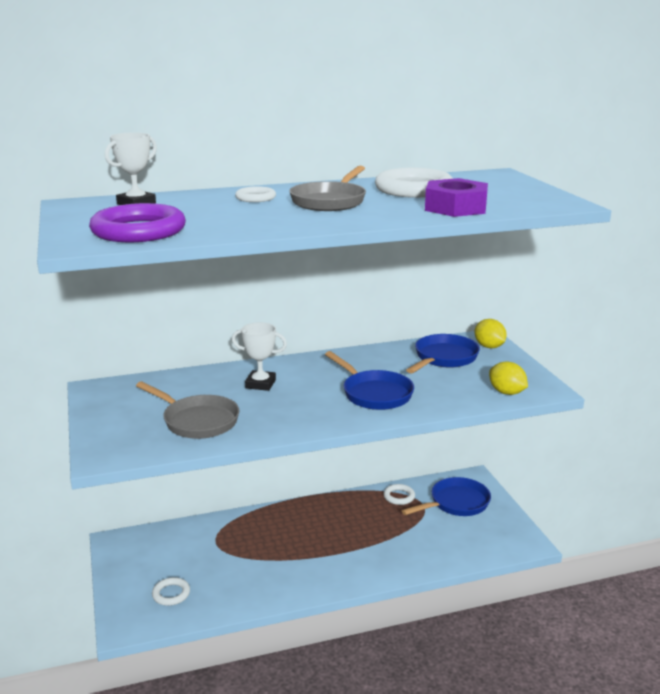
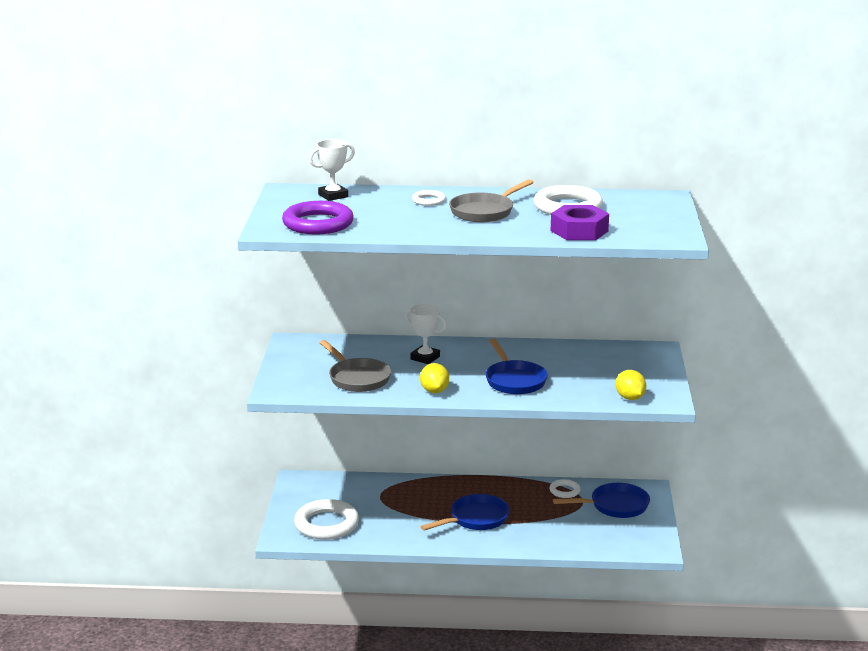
camera: 20 degrees right, 0 degrees up
white ring [152,577,190,606] -> white ring [294,499,359,540], size x2.01
blue pan [406,334,480,373] -> blue pan moved to [421,494,510,531]
yellow lemon [474,319,507,348] -> yellow lemon moved to [420,363,449,393]

